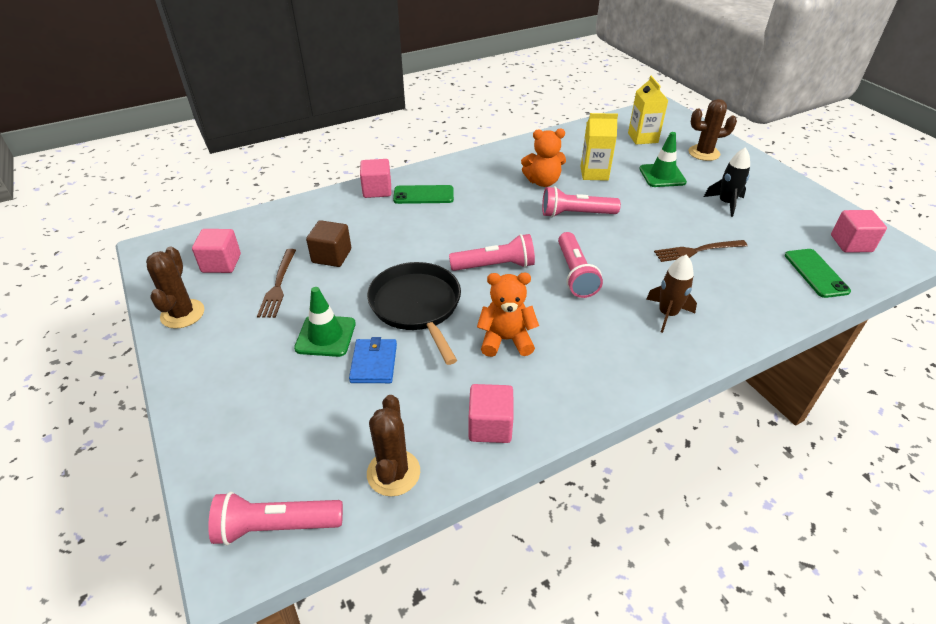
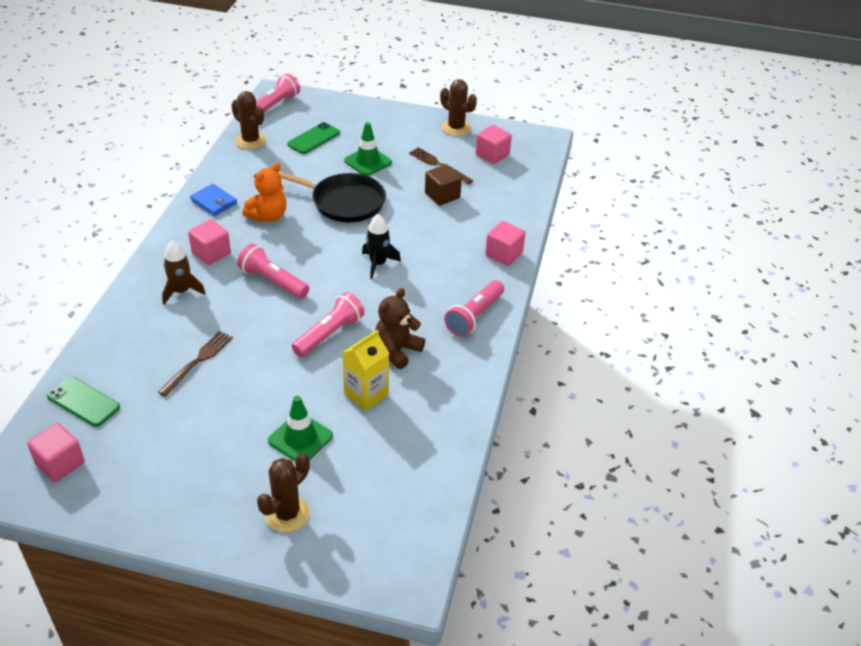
camera: 130 degrees right, 0 degrees up
blue wallet [349,337,397,383] -> blue wallet moved to [190,184,237,216]
green phone [393,185,454,204] -> green phone moved to [287,122,340,154]
pink flashlight [449,234,535,271] -> pink flashlight moved to [444,280,504,337]
pink cube [469,384,514,443] -> pink cube moved to [188,219,231,265]
orange teddy bear [521,129,566,187] -> brown teddy bear [375,288,425,369]
yellow carton [628,76,669,145] -> none
black rocket [704,147,750,217] -> black rocket moved to [362,214,401,279]

